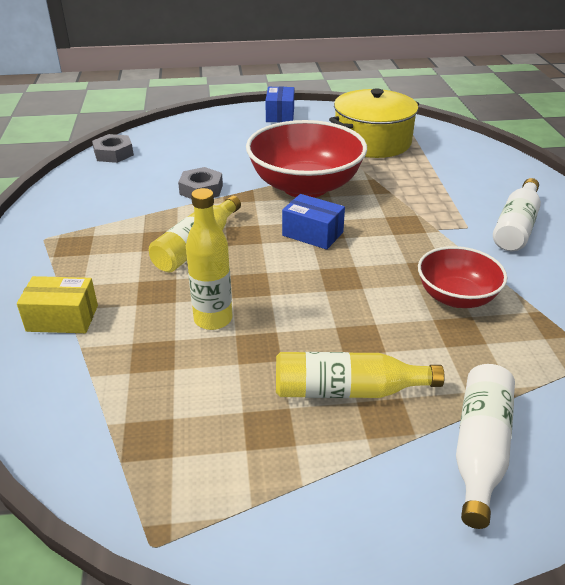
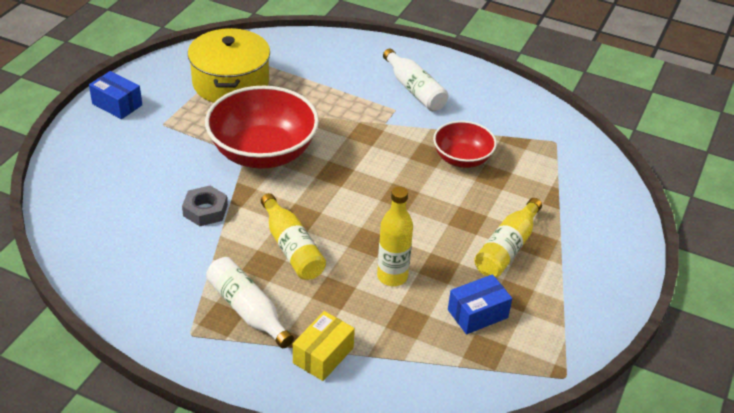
camera: 60 degrees left, 5 degrees up
grey nut [92,134,134,163] -> none
blue box [282,194,345,250] -> blue box moved to [448,274,512,334]
white bottle [456,364,515,529] -> white bottle moved to [206,257,294,348]

